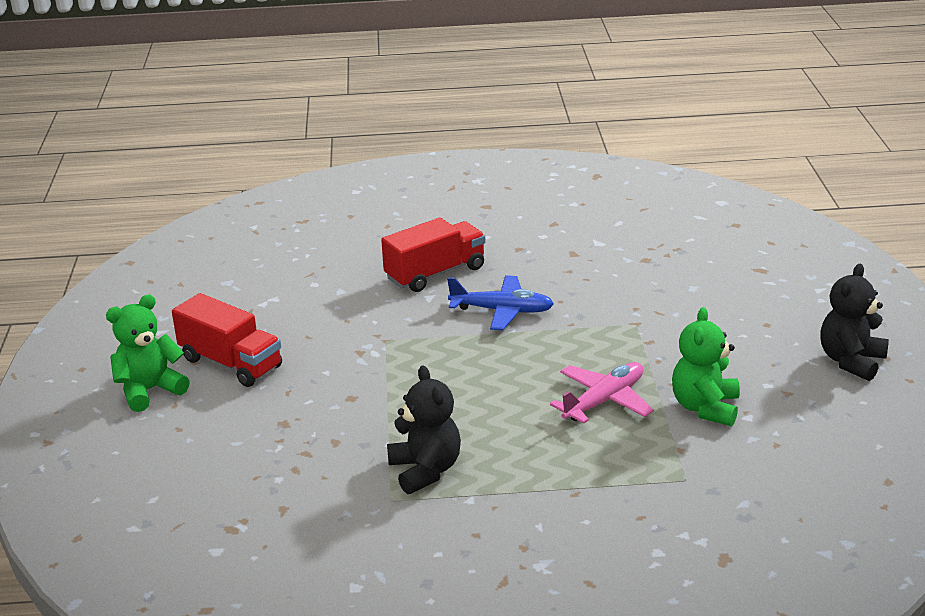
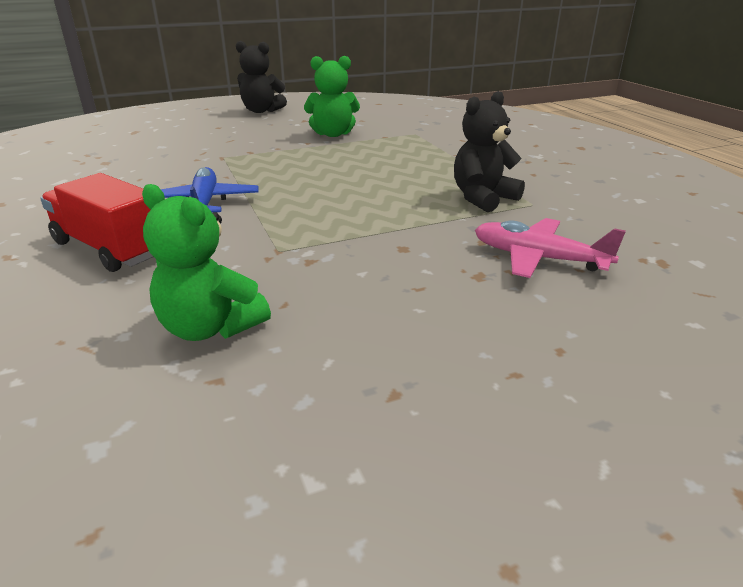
camera: 110 degrees left, 0 degrees up
green teddy bear [106,295,190,412] -> green teddy bear moved to [142,184,271,341]
red truck [172,293,282,387] -> none
pink plane [550,362,654,424] -> pink plane moved to [475,218,626,278]

